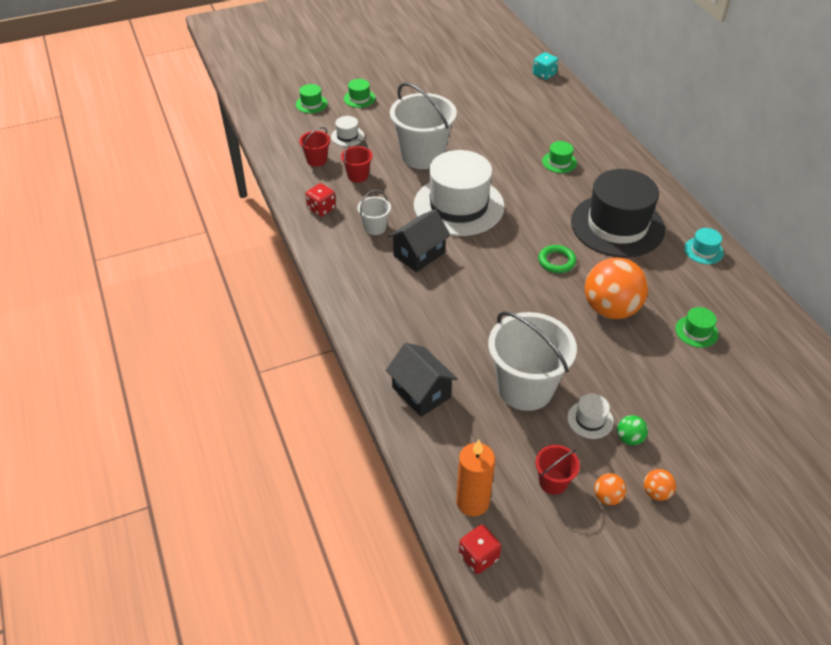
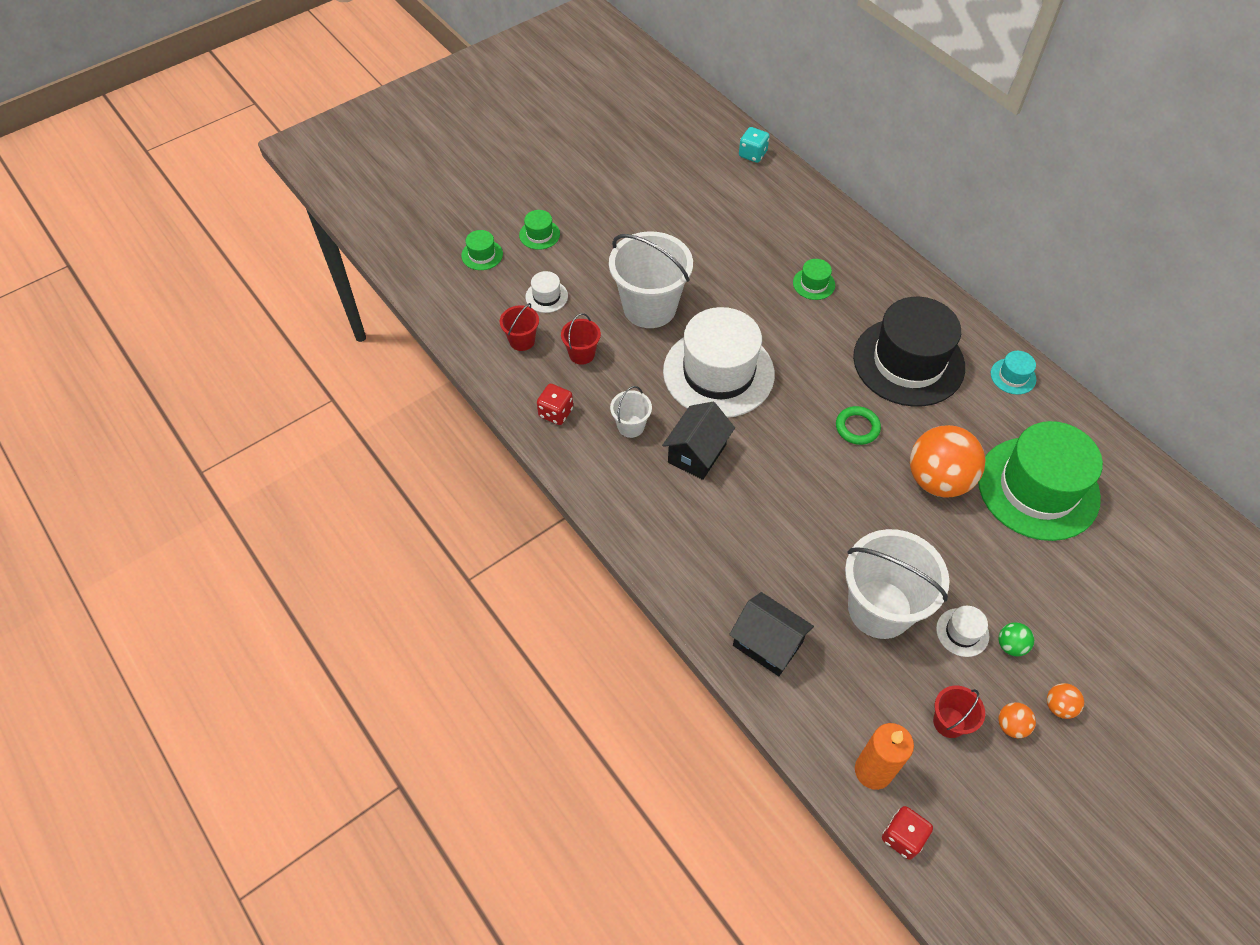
camera: 15 degrees left, 10 degrees up
green hat [675,307,719,348] -> green hat [978,421,1103,541], size x2.48

